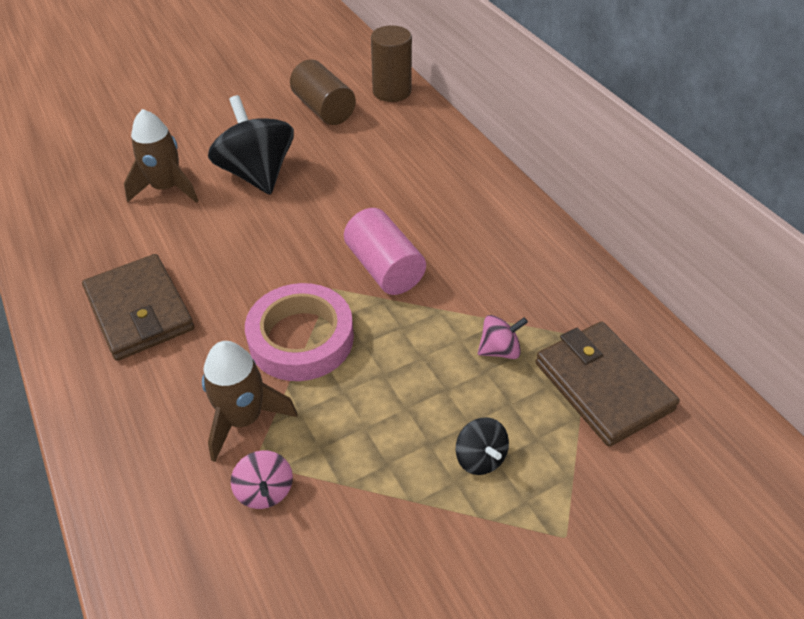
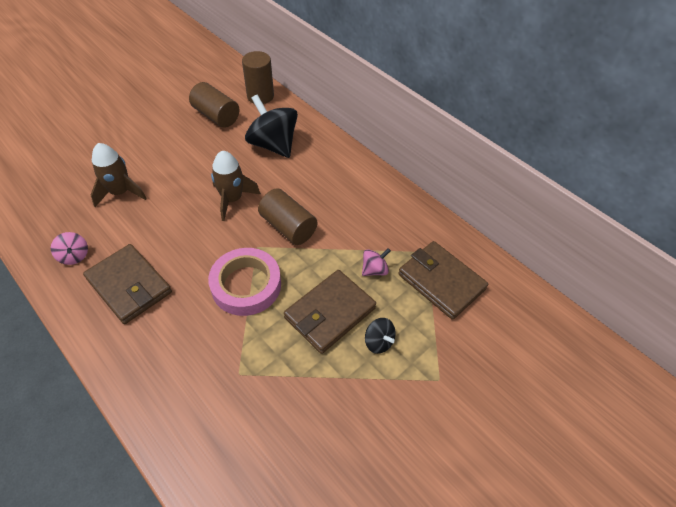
camera: 15 degrees left, 5 degrees up
brown rocket [202,341,297,462] -> brown rocket moved to [211,151,261,221]
black spinning top [208,95,294,195] -> black spinning top moved to [245,94,298,158]
pink spinning top [231,450,293,509] -> pink spinning top moved to [51,232,88,265]
pink cylinder [344,208,426,295] -> brown cylinder [258,188,317,245]
none -> brown wallet [284,270,376,354]

